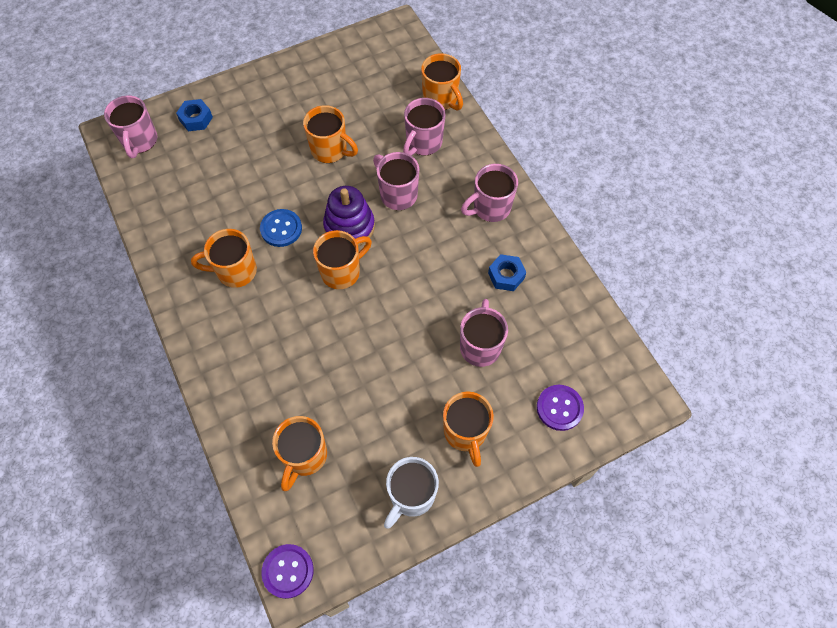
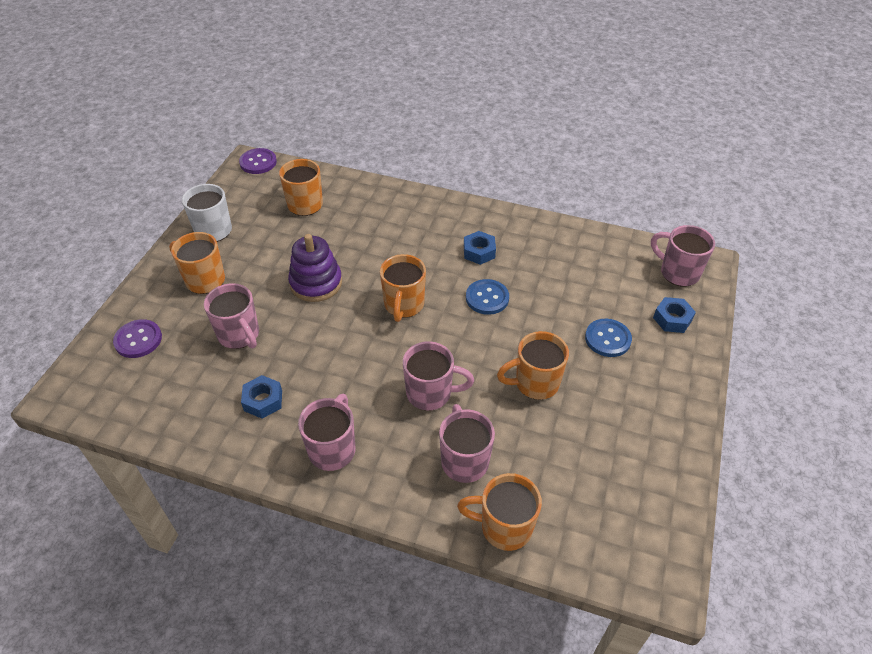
camera: 135 degrees right, 15 degrees down
orange mug [191,229,257,288] -> blue nut [464,231,496,265]
purple stacking toy [323,186,375,246] -> purple stacking toy moved to [288,234,342,302]
none -> blue button [585,319,632,357]

